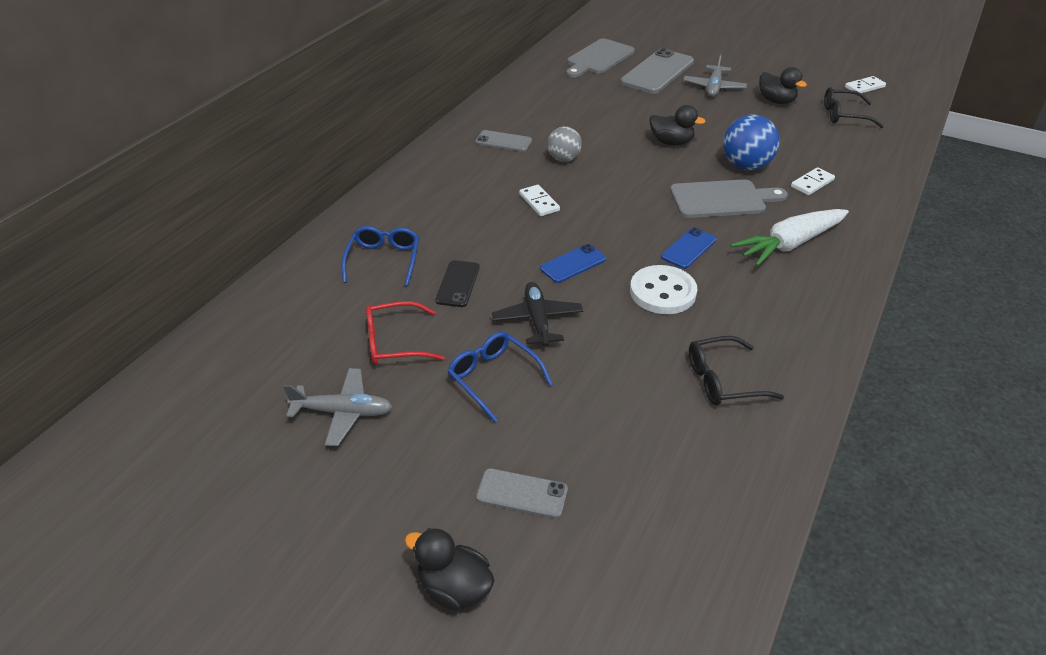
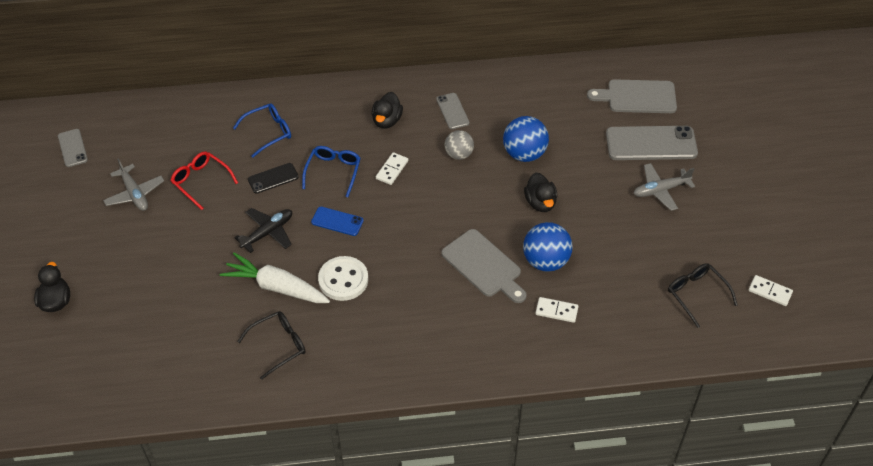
camera: 55 degrees right, 10 degrees up
blue glasses [448,332,552,422] -> blue glasses moved to [302,146,361,197]
grey phone [476,468,568,518] -> grey phone moved to [58,129,88,167]
blue phone [661,227,717,269] -> none
black glasses [689,336,784,405] -> black glasses turned 105 degrees clockwise [237,311,306,380]
white carrot [731,209,849,266] -> white carrot moved to [220,252,330,303]
black duck [759,67,807,104] -> black duck moved to [372,92,403,129]
none -> blue ball [503,116,549,162]

